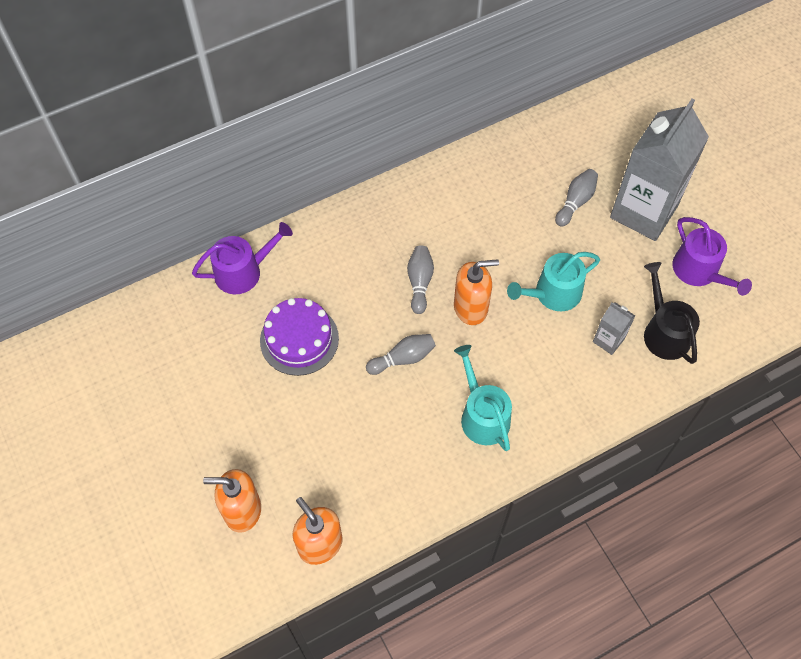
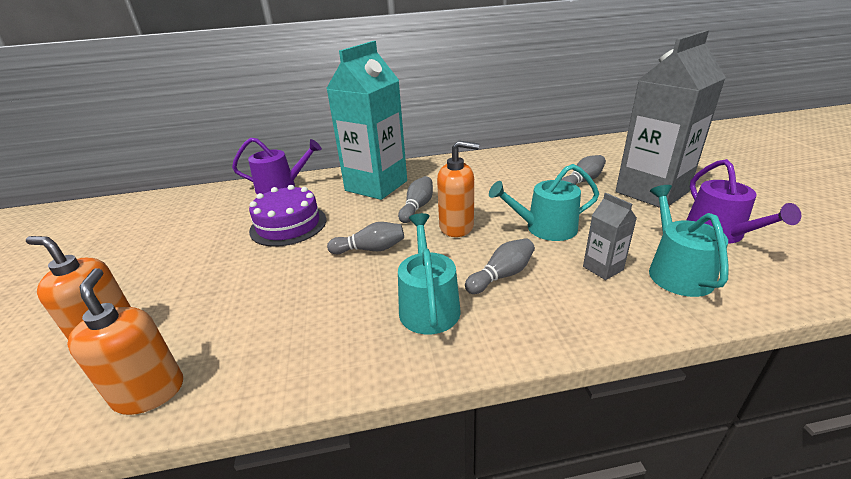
camera: 20 degrees right, 30 degrees down
black watering can [644,262,700,364] -> turquoise watering can [649,185,729,297]
none -> turquoise carton [326,41,407,200]
none -> grey bowling pin [465,238,535,294]

